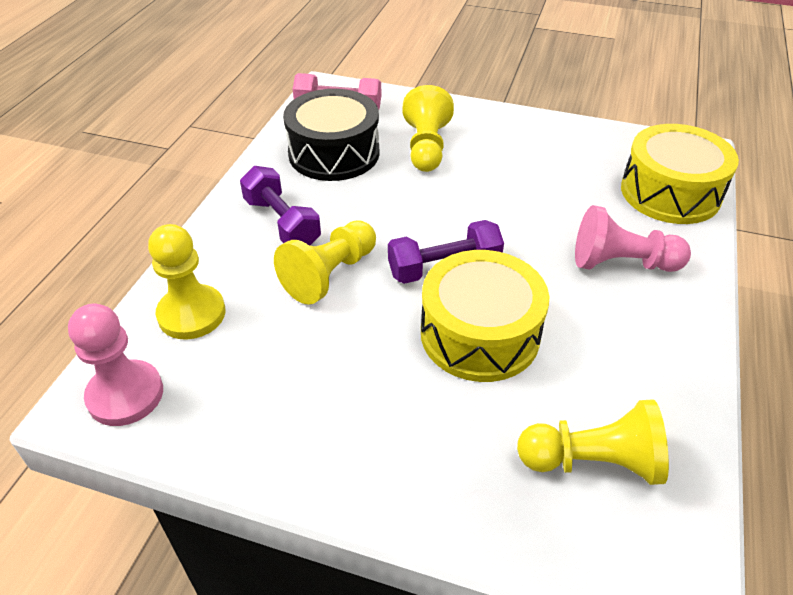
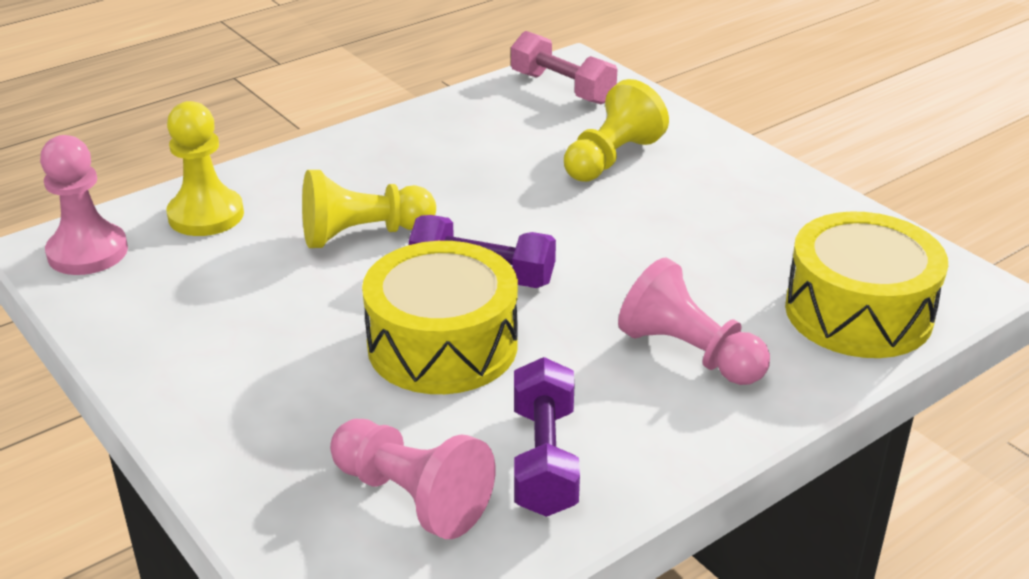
camera: 35 degrees right, 10 degrees down
purple dumbbell [240,166,321,245] -> purple dumbbell moved to [514,357,580,517]
black drum [283,89,379,181] -> none
yellow pawn [517,399,669,485] -> pink pawn [330,419,495,539]

